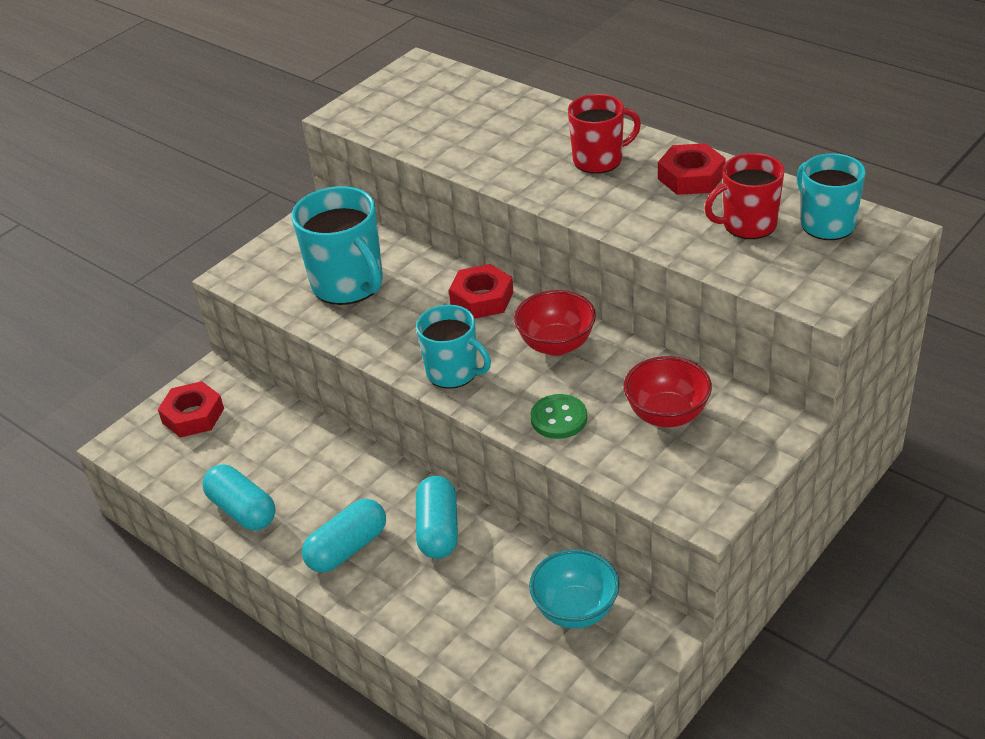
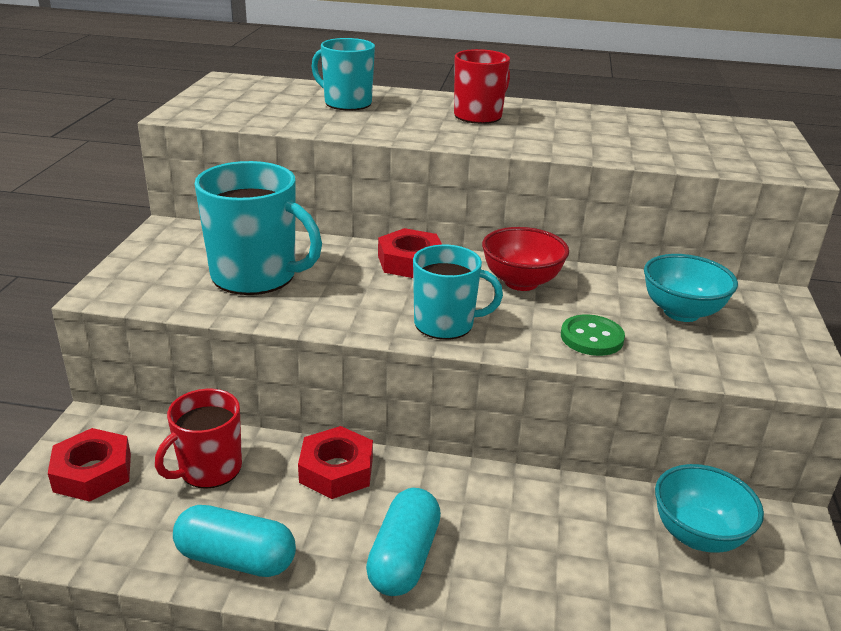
camera: 35 degrees left, 10 degrees down
turquoise capsule [416,476,458,559] -> none
red bowl [624,356,712,427] -> turquoise bowl [644,254,738,322]
red nut [658,143,726,195] -> red nut moved to [298,426,373,499]
red mug [704,153,785,239] -> red mug moved to [155,389,242,489]
turquoise mug [797,153,866,240] -> turquoise mug moved to [311,38,375,110]

